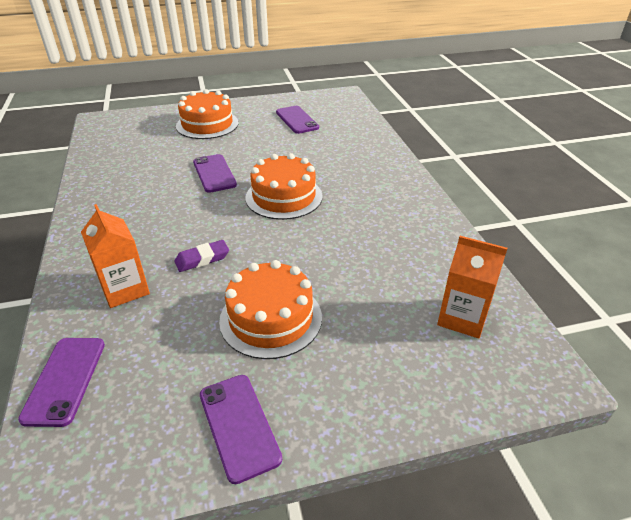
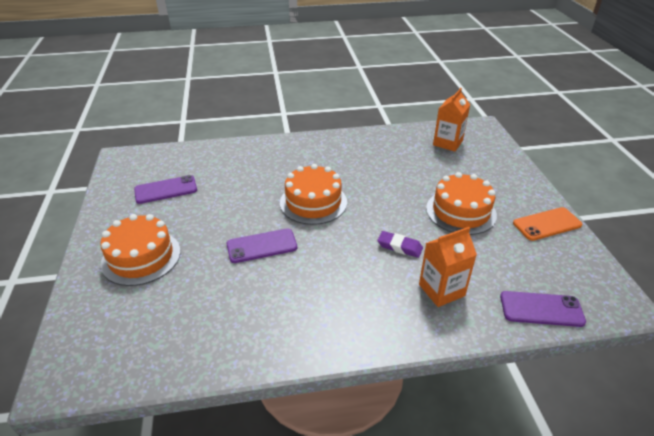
camera: 85 degrees left, 0 degrees up
purple eraser [174,240,229,272] -> purple eraser turned 45 degrees counterclockwise [378,231,423,258]
purple phone [200,375,282,484] -> orange phone [513,207,583,241]

